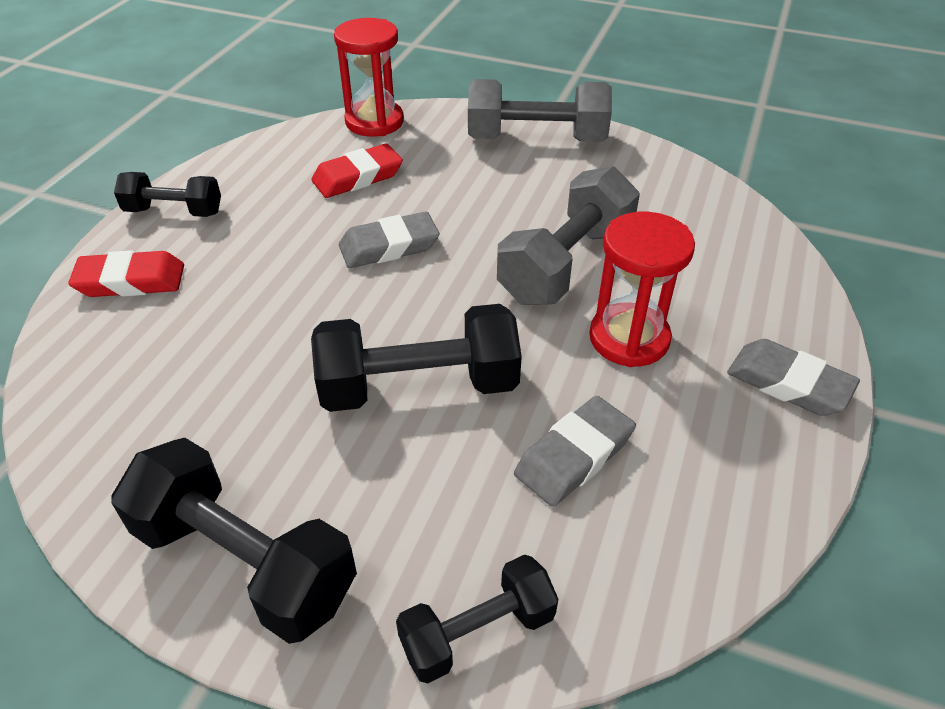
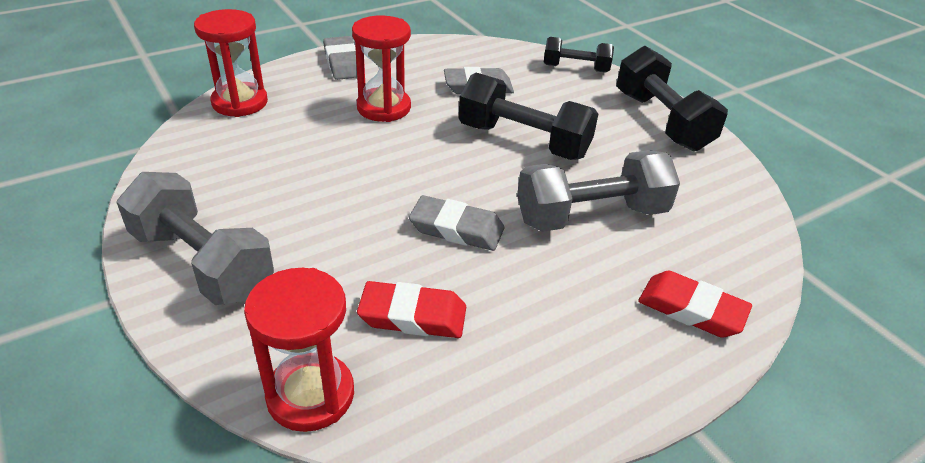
camera: 145 degrees left, 5 degrees down
black dumbbell [114,172,221,217] -> none
grey dumbbell [497,166,640,305] -> grey dumbbell moved to [517,150,680,232]
none -> red hourglass [194,9,268,117]

